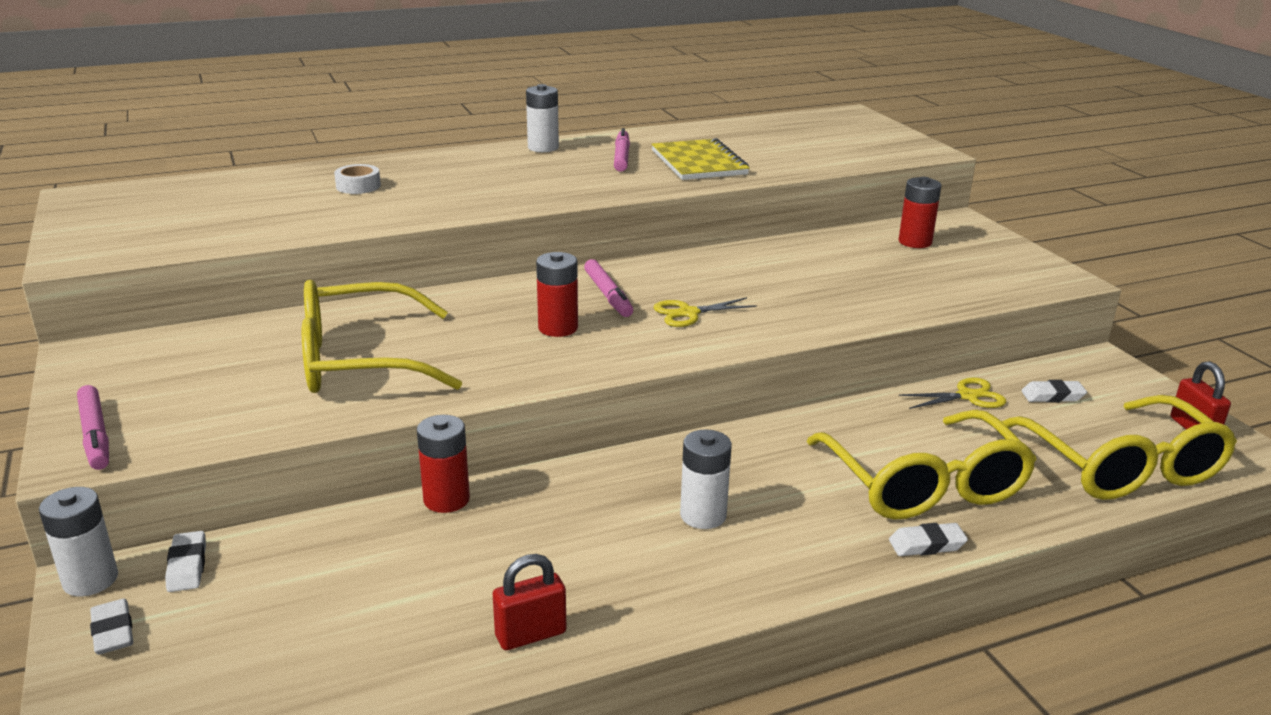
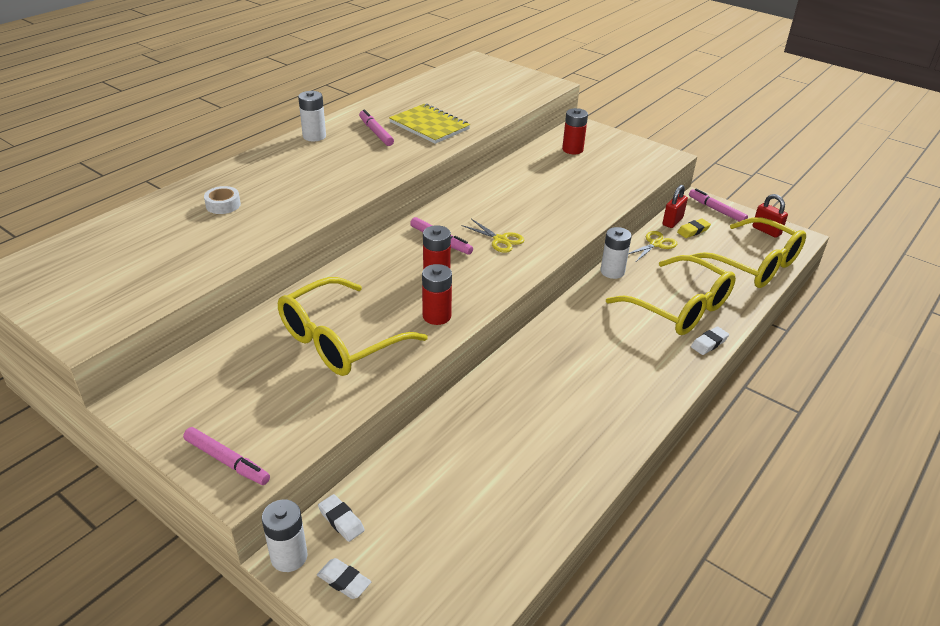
camera: 30 degrees left, 10 degrees up
red battery [417,415,470,513] -> red battery moved to [422,264,452,325]
red padlock [493,554,566,650] -> red padlock moved to [663,185,688,228]
yellow scissors [654,297,757,327] -> yellow scissors turned 90 degrees counterclockwise [461,219,524,253]
white battery [680,429,732,529] -> white battery moved to [601,227,632,279]
white eraser [1021,380,1087,403] -> yellow eraser [677,218,711,238]
none -> pink marker [689,189,748,222]

